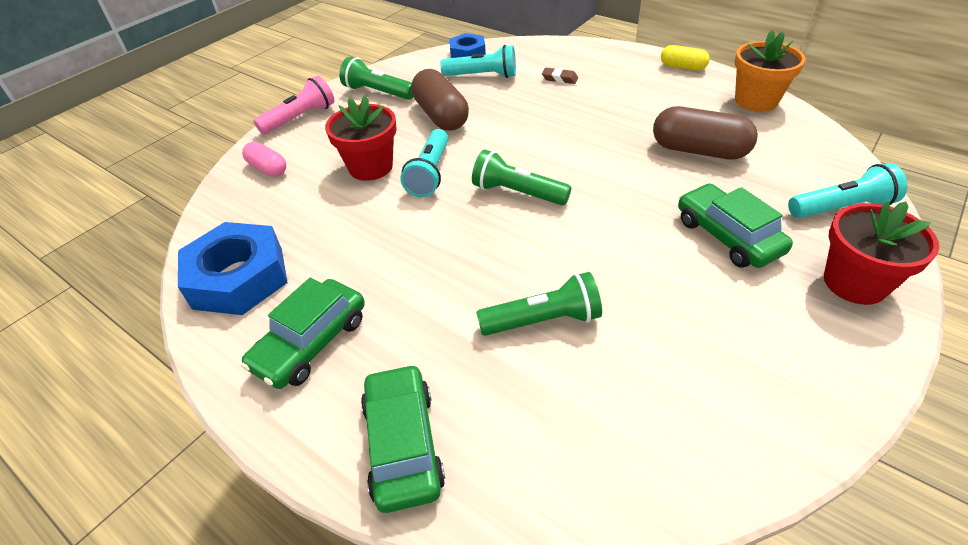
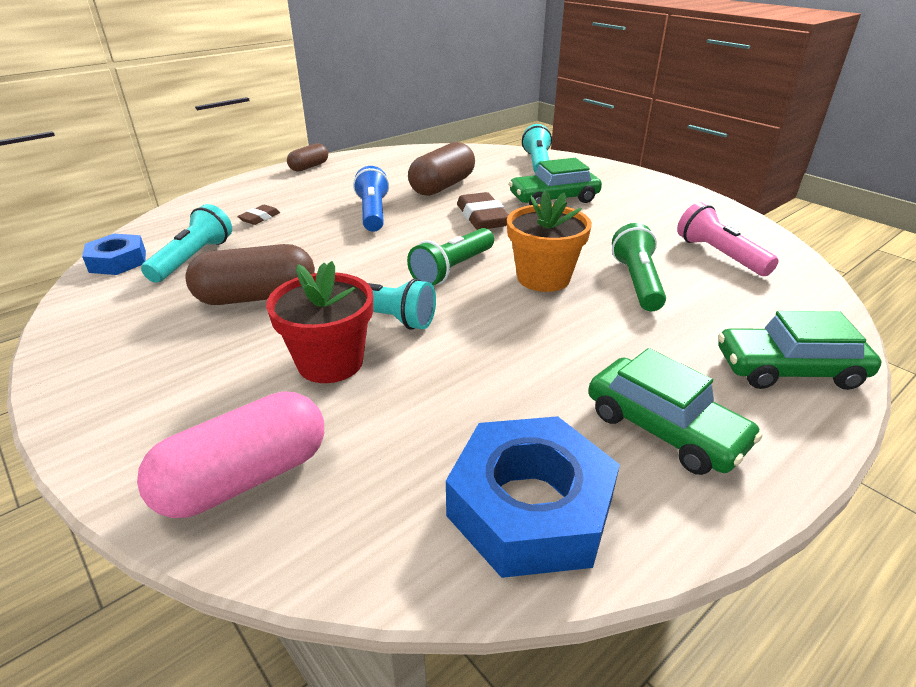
camera: 80 degrees left, 10 degrees down
pink capsule [242,142,286,177] -> pink capsule [137,391,324,518], size x1.72
pink flashlight [254,75,334,135] -> pink flashlight moved to [677,202,779,276]
green flashlight [339,57,413,100] -> none
yellow capsule [661,45,710,71] -> brown capsule [287,143,328,172]
orange flower pot [734,30,806,112] -> orange flower pot moved to [507,190,592,292]
red flower pot [824,201,939,305] -> none
none -> blue flashlight [353,166,389,232]
none -> brown eraser [457,192,509,230]

